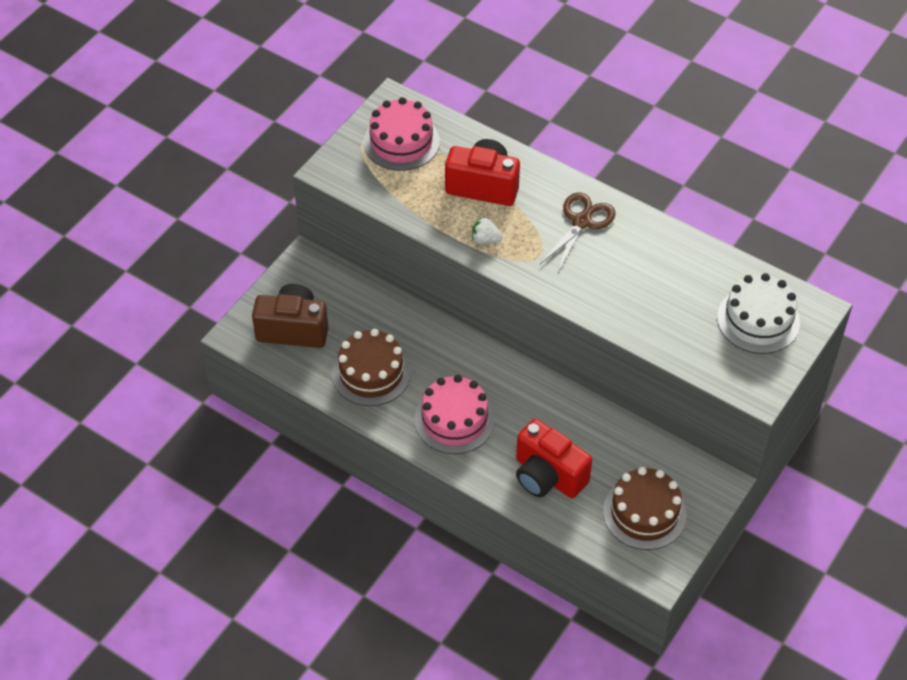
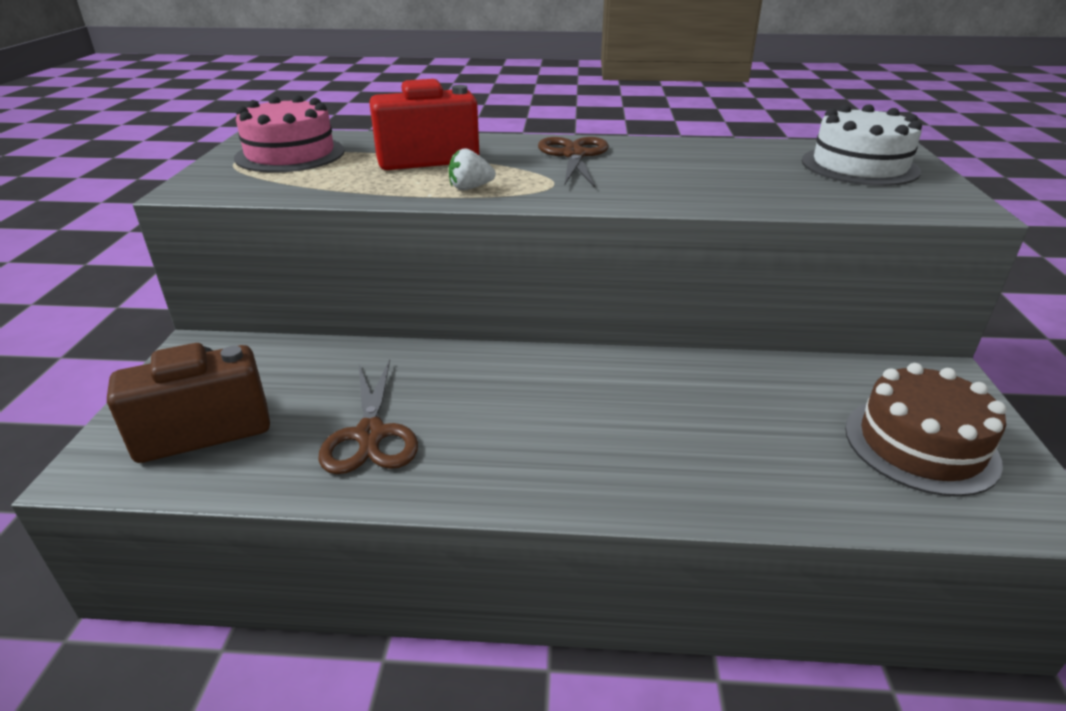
camera: 30 degrees left, 20 degrees down
brown cake [332,329,411,406] -> brown scissors [318,360,418,474]
pink cake [415,375,495,454] -> none
red camera [516,419,592,498] -> none

